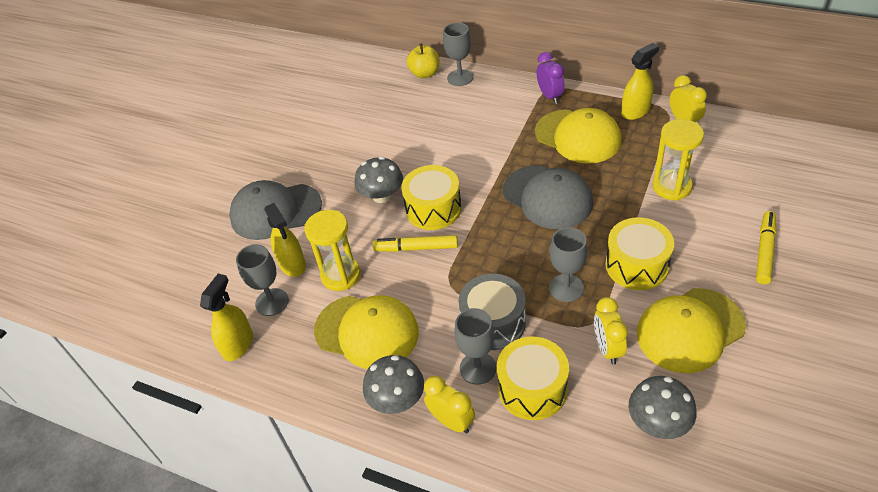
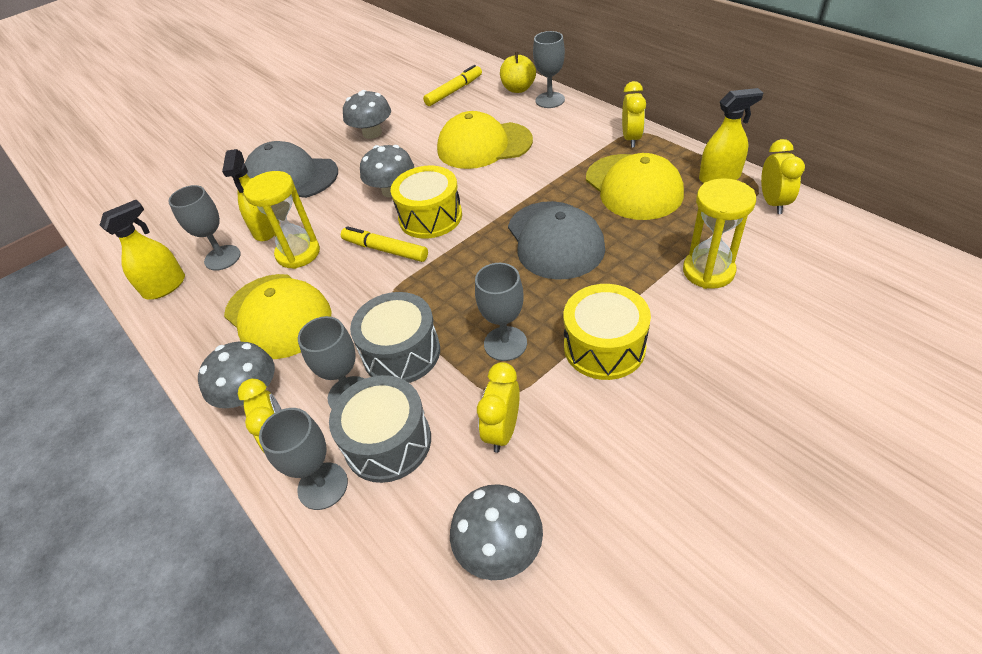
camera: 25 degrees right, 0 degrees up
yellow drum [497,337,569,420] -> grey drum [329,375,431,483]
purple clock [537,52,565,104] -> yellow clock [622,81,646,148]
yellow cap [637,288,746,373] -> yellow cap moved to [437,111,533,169]
yellow marker [756,211,776,285] -> yellow marker moved to [423,65,482,106]
none -> grey goblet [259,408,348,510]
none -> grey mushroom [343,90,391,139]

